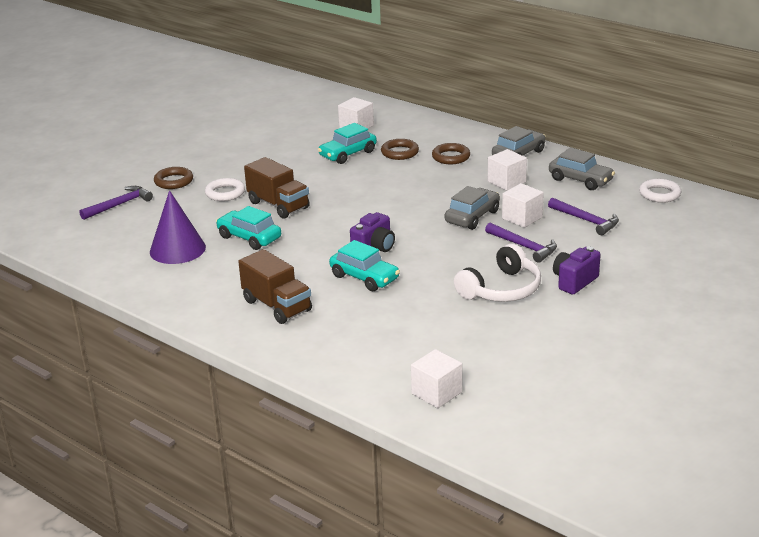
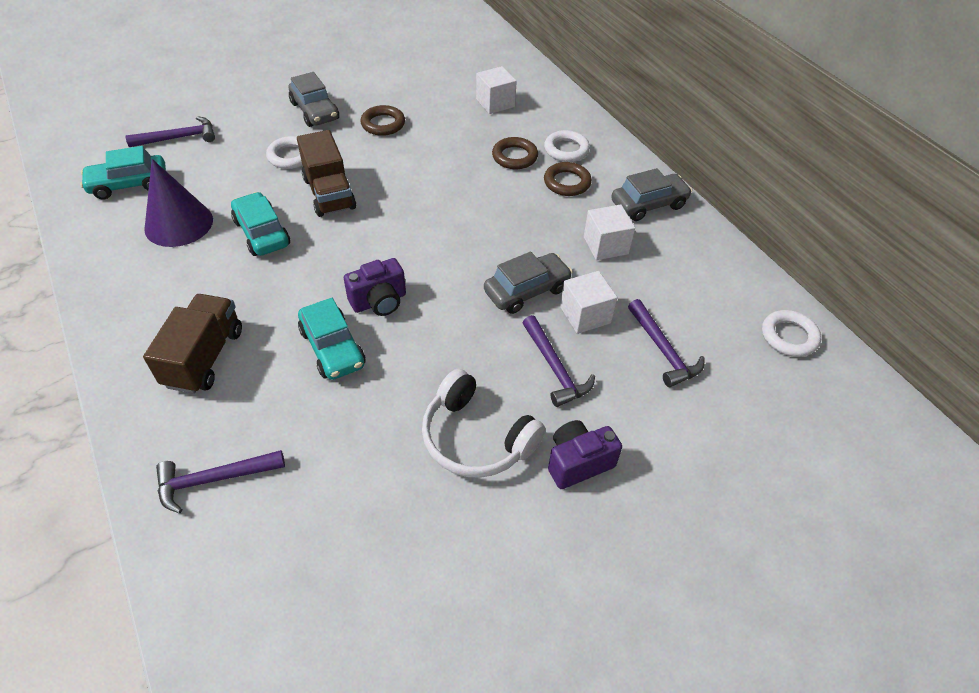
camera: 20 degrees right, 20 degrees up
brown ring [154,167,193,189] -> brown ring moved to [361,105,405,136]
brown truck [238,249,312,324] -> brown truck turned 150 degrees counterclockwise [143,294,242,394]
turquoise car [318,123,377,164] -> turquoise car moved to [80,146,166,199]
white cube [411,349,462,408] -> none
white headphones [454,244,541,302] -> white headphones turned 60 degrees clockwise [422,369,545,478]
grey car [549,147,615,190] -> grey car moved to [288,72,339,127]
none -> purple hammer [156,450,285,513]
none -> white ring [544,130,590,162]

